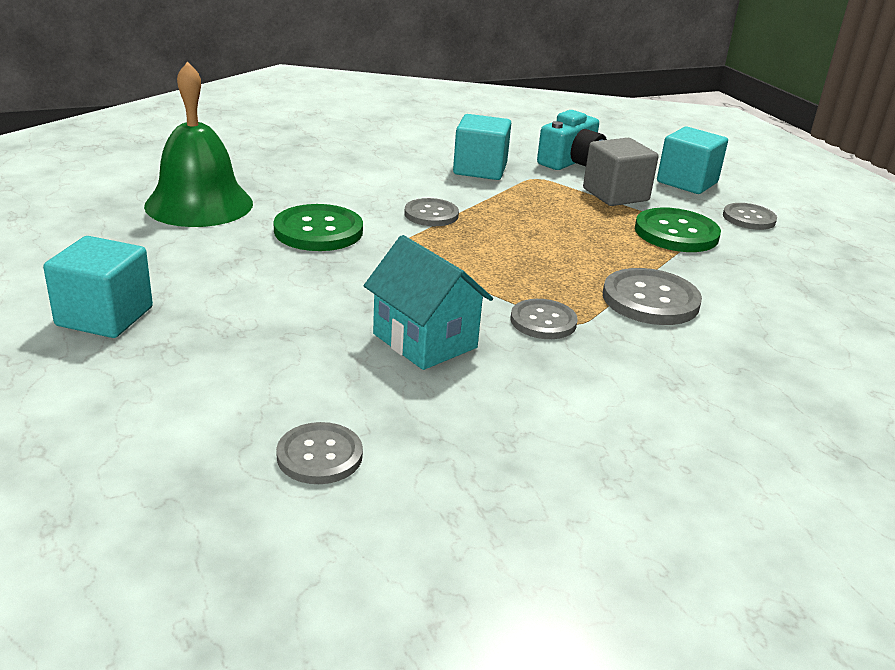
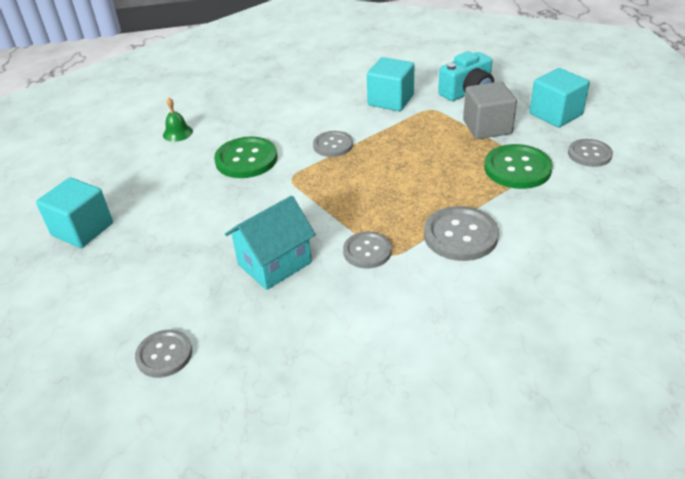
camera: 20 degrees right, 10 degrees up
green bell [144,61,253,227] -> green bell [163,98,193,142], size x0.42
turquoise house [364,235,493,370] -> turquoise house turned 75 degrees clockwise [225,196,316,290]

